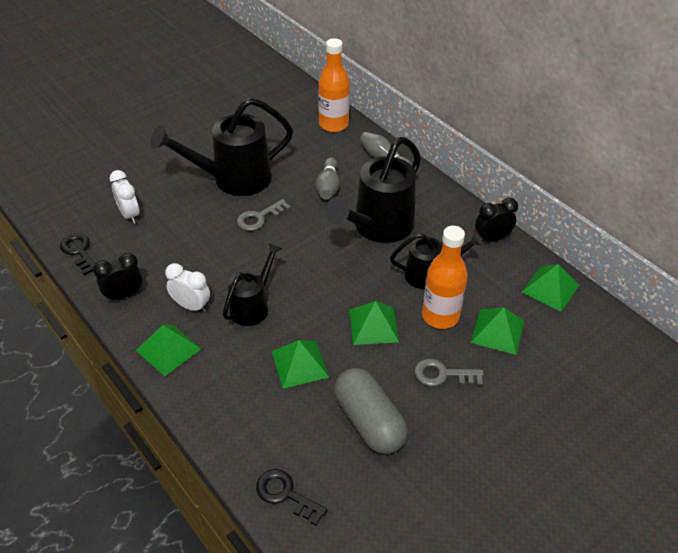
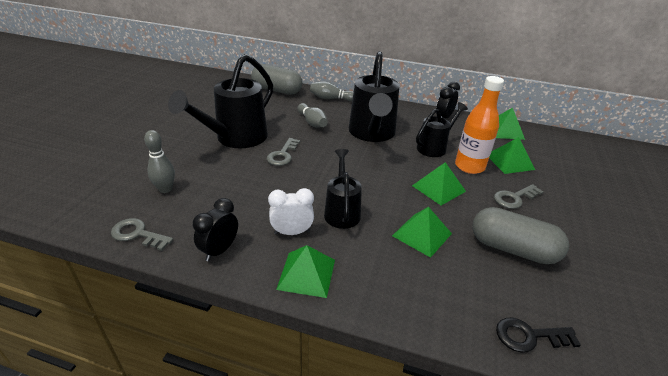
camera: 35 degrees left, 10 degrees down
black key [60,233,95,275] -> grey key [111,218,173,251]
white clock [110,170,140,224] -> grey bowling pin [144,130,175,193]
orange bottle [318,38,350,132] -> grey capsule [251,64,302,95]

